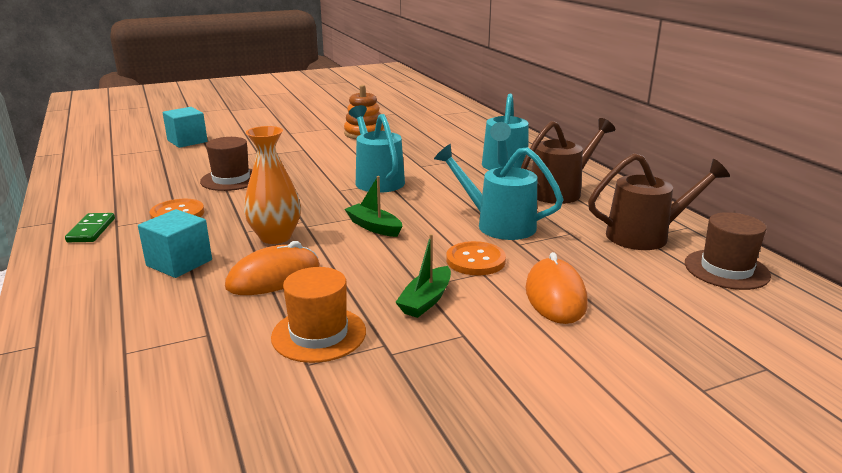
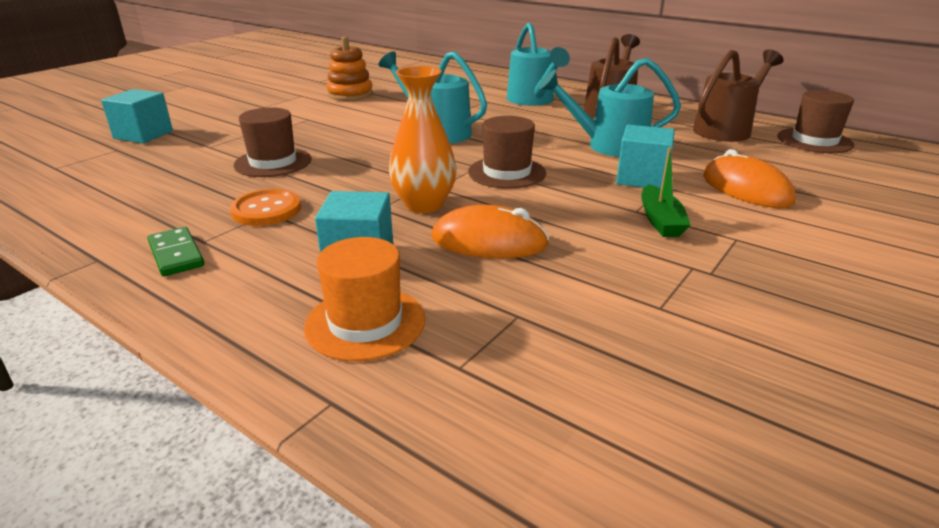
camera: 30 degrees left, 5 degrees up
orange mouse [225,241,320,295] -> orange mouse turned 75 degrees clockwise [432,205,549,258]
orange hat [271,267,366,363] -> orange hat moved to [304,237,426,361]
green boat [345,176,403,237] -> brown hat [468,116,546,189]
orange button [446,241,506,275] -> turquoise cube [616,125,675,188]

